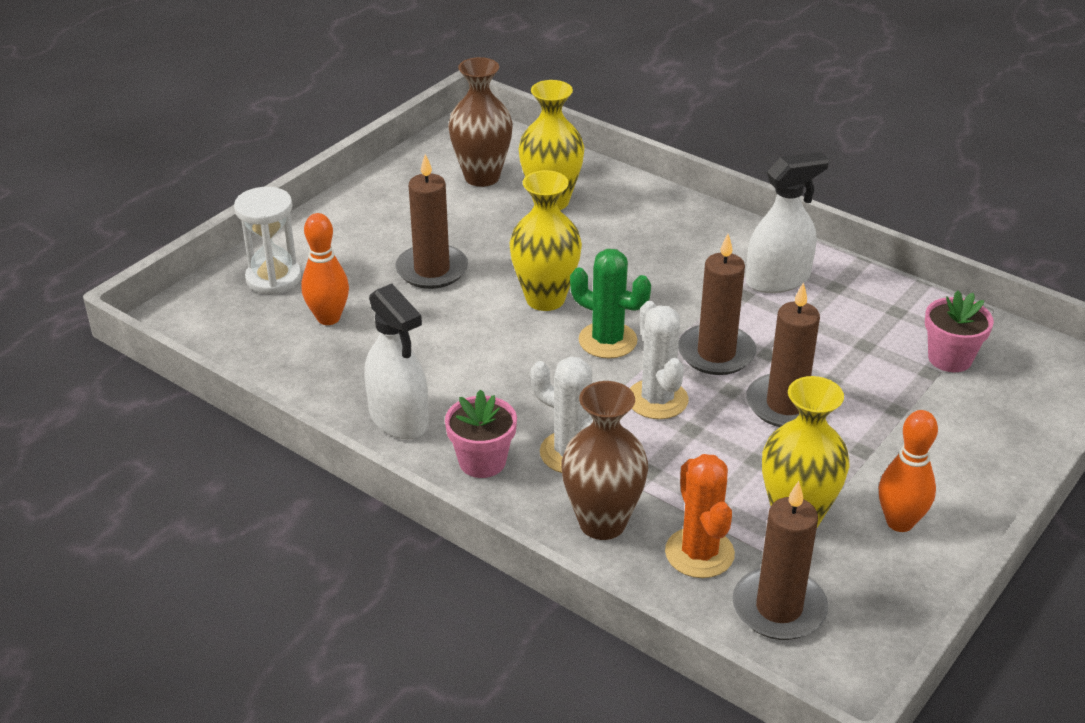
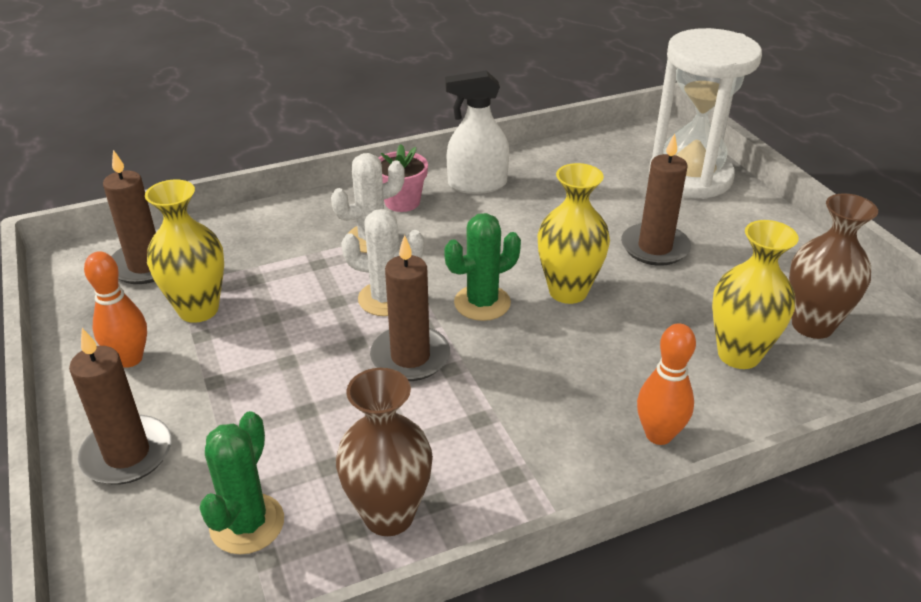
camera: 120 degrees right, 0 degrees up
white hourglass [234,187,301,295] -> white hourglass [649,28,762,199], size x1.79
orange bowling pin [301,213,349,325] -> orange bowling pin moved to [637,323,696,445]
brown vase [561,381,648,540] -> brown vase moved to [336,368,433,536]
orange cactus [665,454,735,578] -> none
white spray bottle [746,152,829,293] -> none
brown candle [746,282,820,427] -> brown candle moved to [69,328,171,485]
pink flower pot [925,290,994,372] -> green cactus [200,411,284,554]

